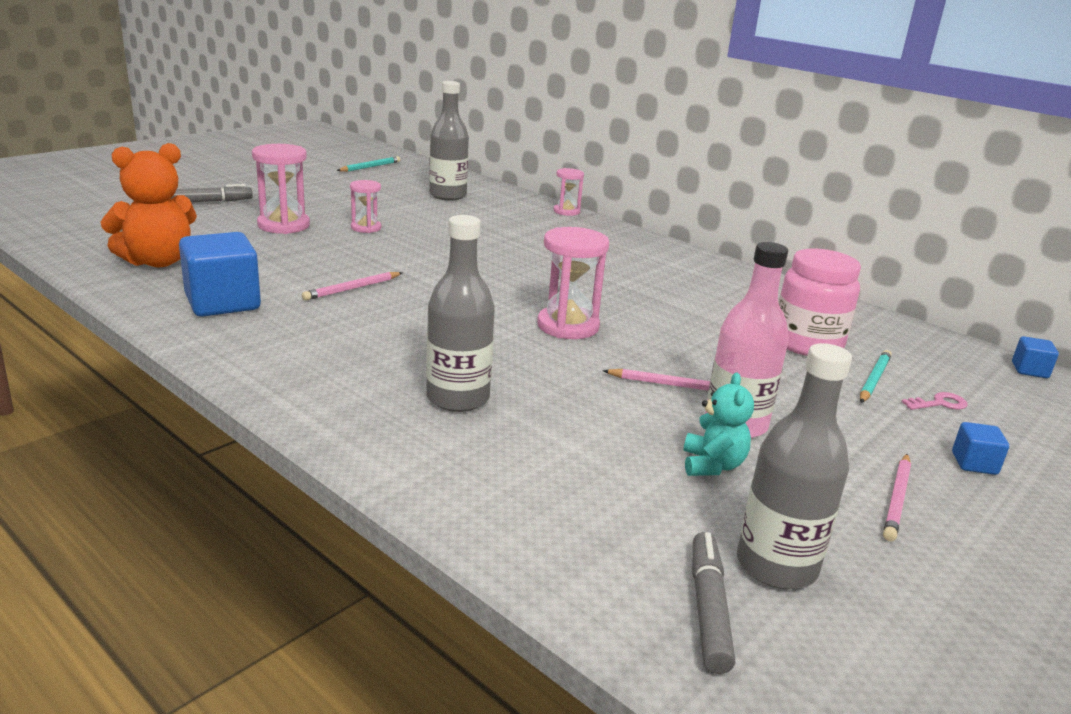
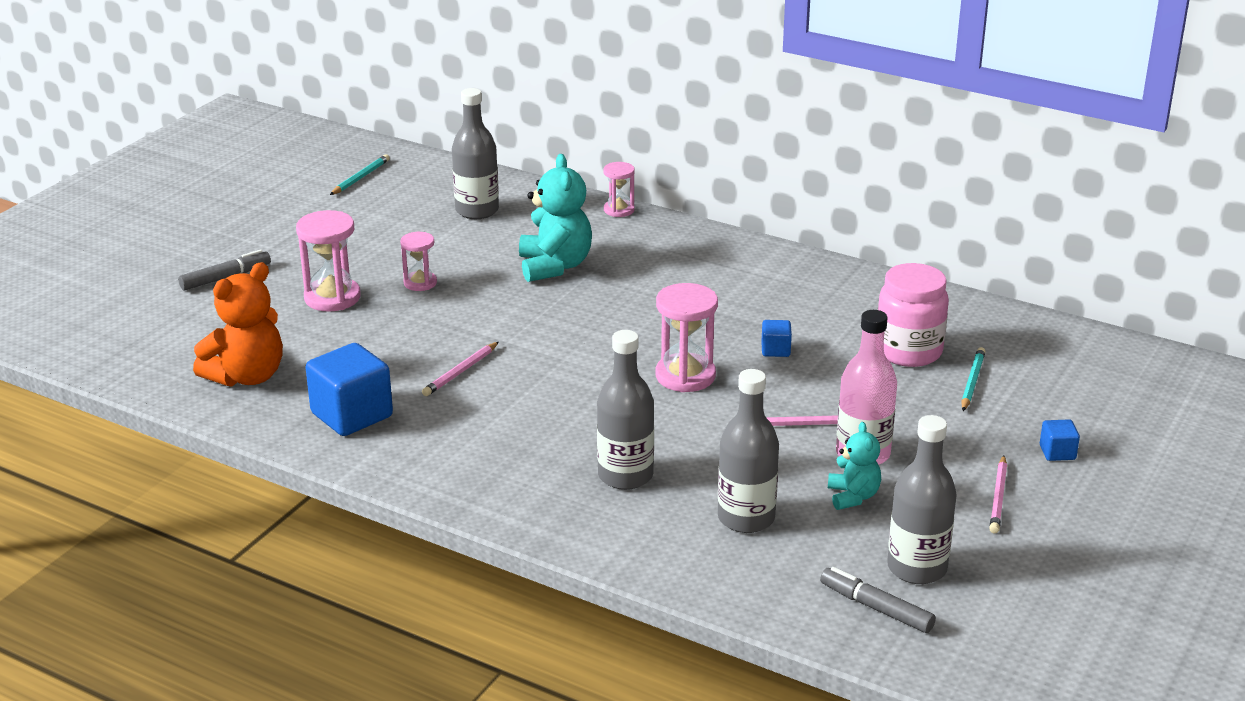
camera: 10 degrees left, 5 degrees up
grey marker [692,532,735,674] -> grey marker turned 45 degrees counterclockwise [820,567,936,633]
pink key [902,392,968,410] -> none
blue cube [1012,336,1059,378] -> blue cube moved to [761,320,792,357]
none -> turquoise teddy bear [519,154,592,282]
none -> grey bottle [718,369,779,533]

